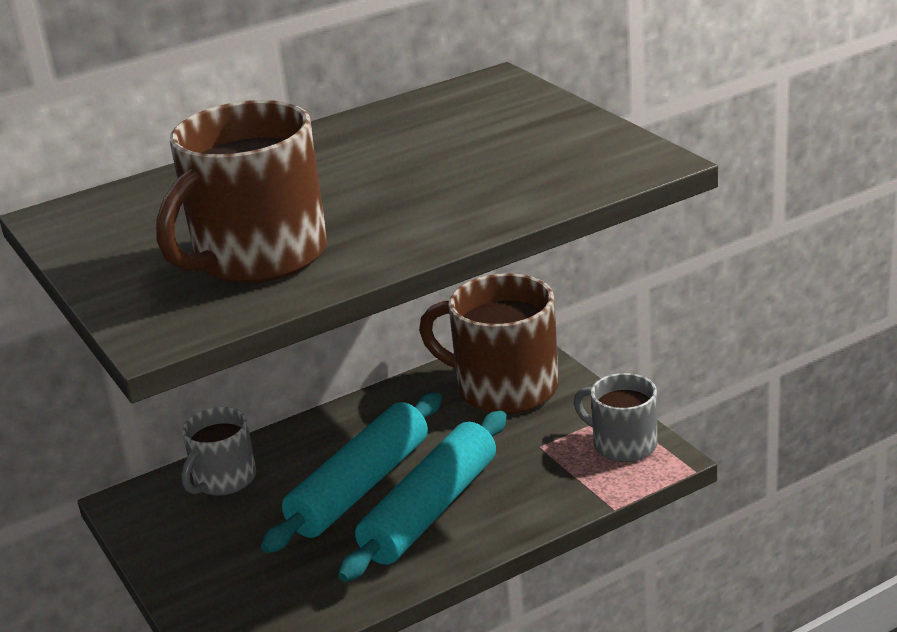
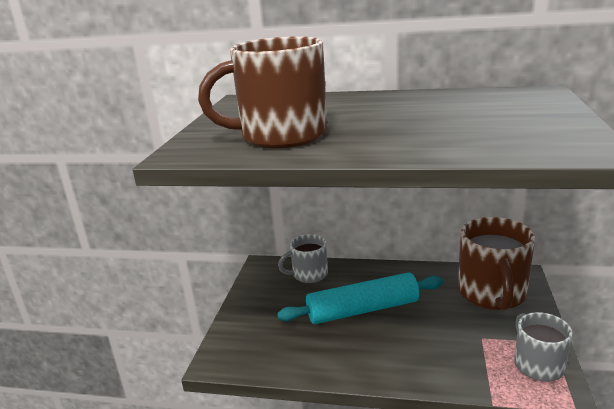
camera: 40 degrees right, 5 degrees down
turquoise rolling pin [338,411,507,582] -> none
brown mug [419,273,559,414] -> brown mug turned 150 degrees counterclockwise [458,217,535,310]

